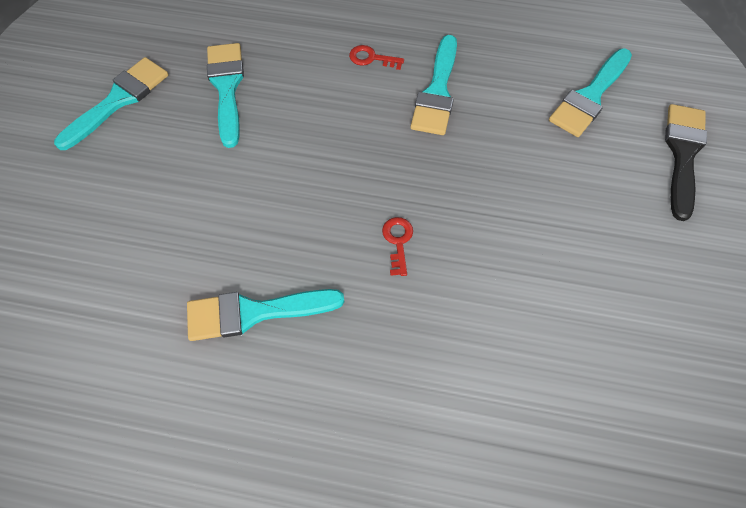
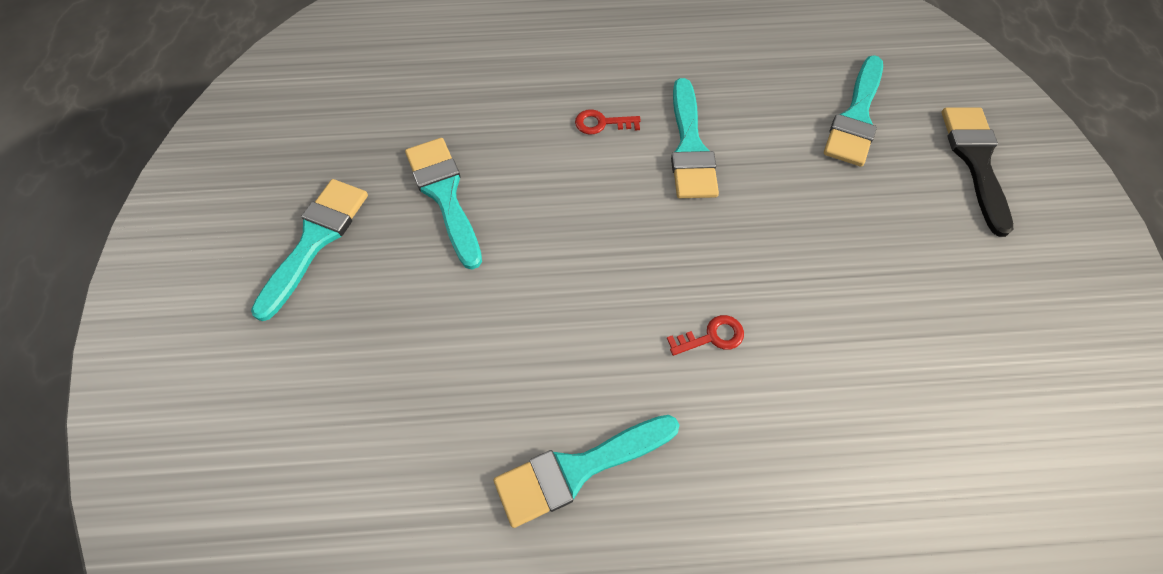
camera: 15 degrees left, 0 degrees up
red key [382,217,413,276] -> red key turned 90 degrees clockwise [667,315,744,356]

